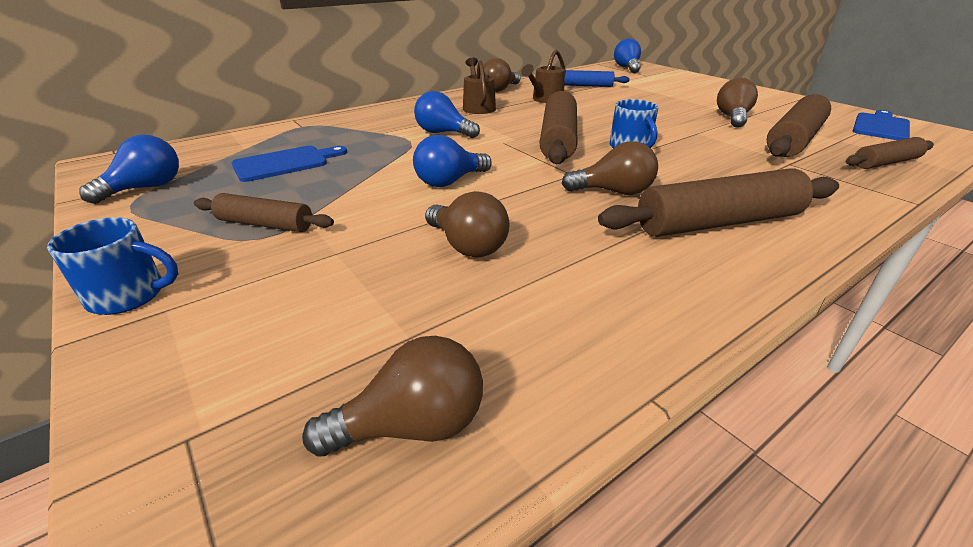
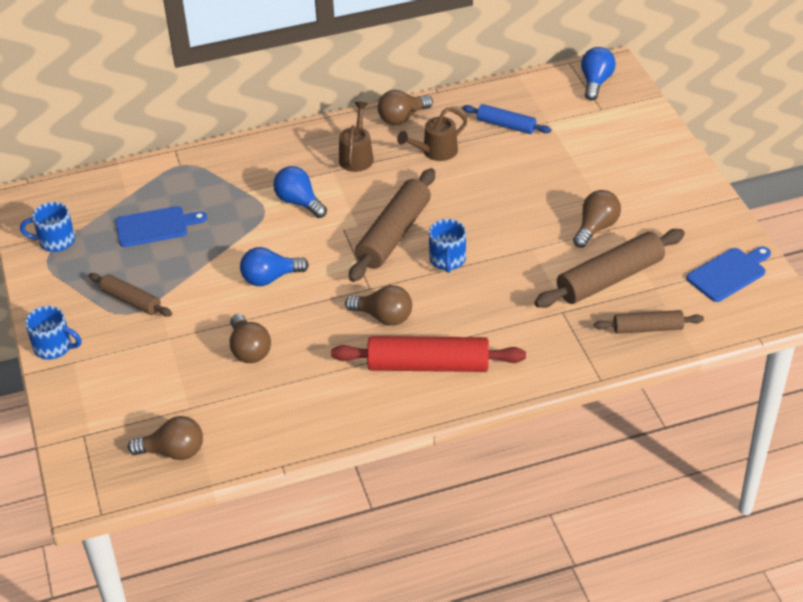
camera: 20 degrees right, 10 degrees up
blue light bulb [79,135,179,204] -> blue mug [20,202,75,252]
brown rolling pin [598,168,839,237] -> red rolling pin [331,336,526,372]

